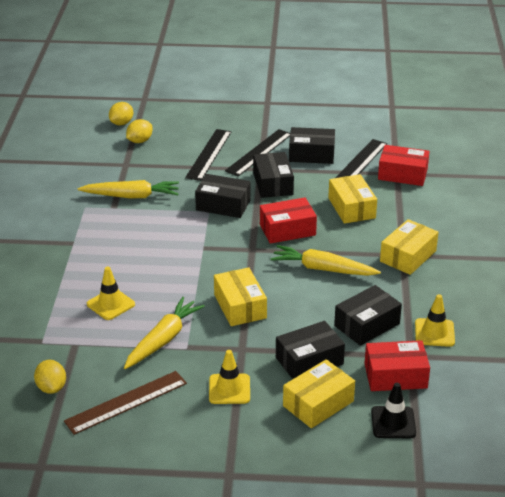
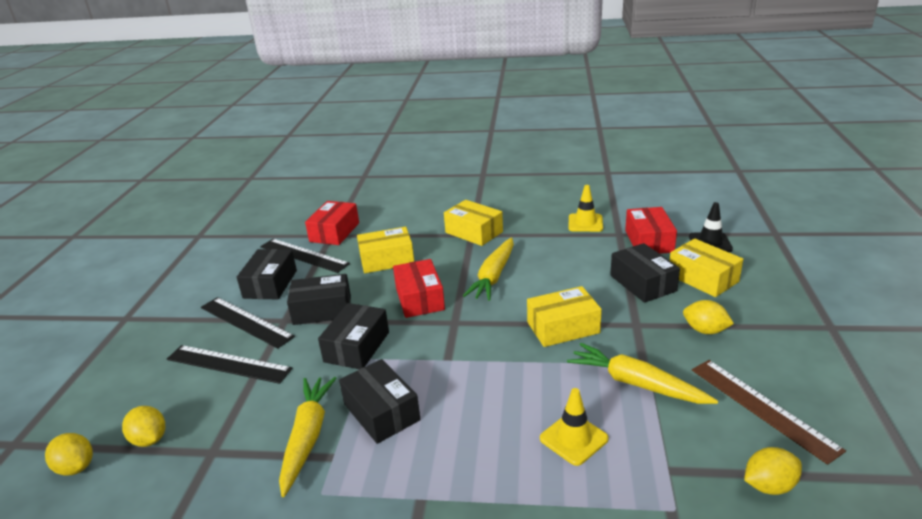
camera: 85 degrees left, 5 degrees down
yellow traffic cone [209,350,250,404] -> yellow lemon [683,300,734,334]
black box [334,285,402,346] -> black box moved to [339,359,420,444]

